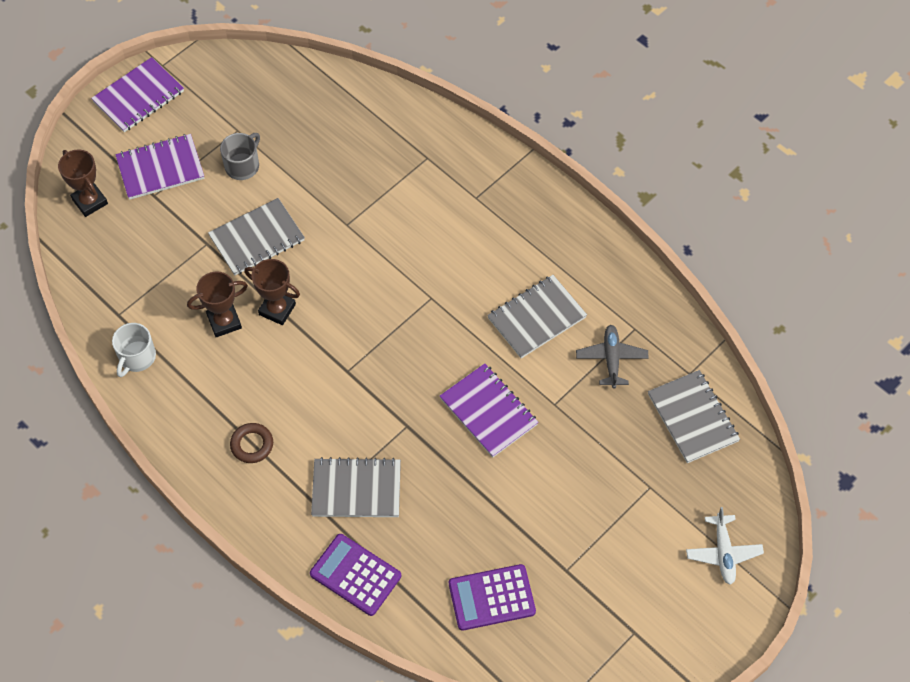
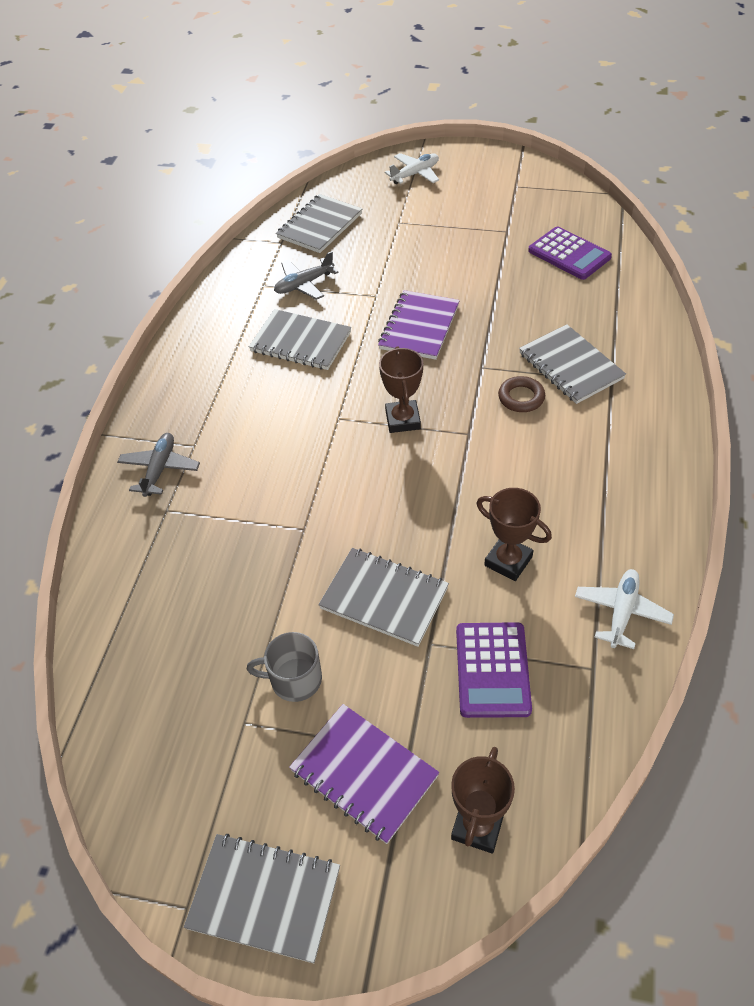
camera: 120 degrees left, 10 degrees down
purple notebook [91,57,184,132] -> grey notebook [184,834,340,964]
white mug [112,323,156,377] -> white plane [575,569,674,649]
brown ring [230,423,273,463] -> brown ring moved to [498,376,545,412]
brown trophy [244,259,300,325] -> brown trophy moved to [379,346,423,433]
purple calculator [310,534,401,616] -> purple calculator moved to [456,622,532,718]
none -> grey plane [117,433,200,497]

